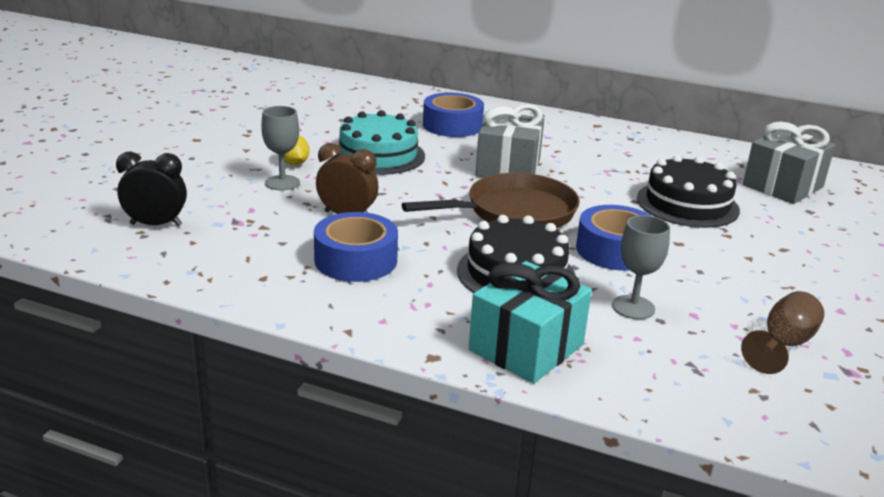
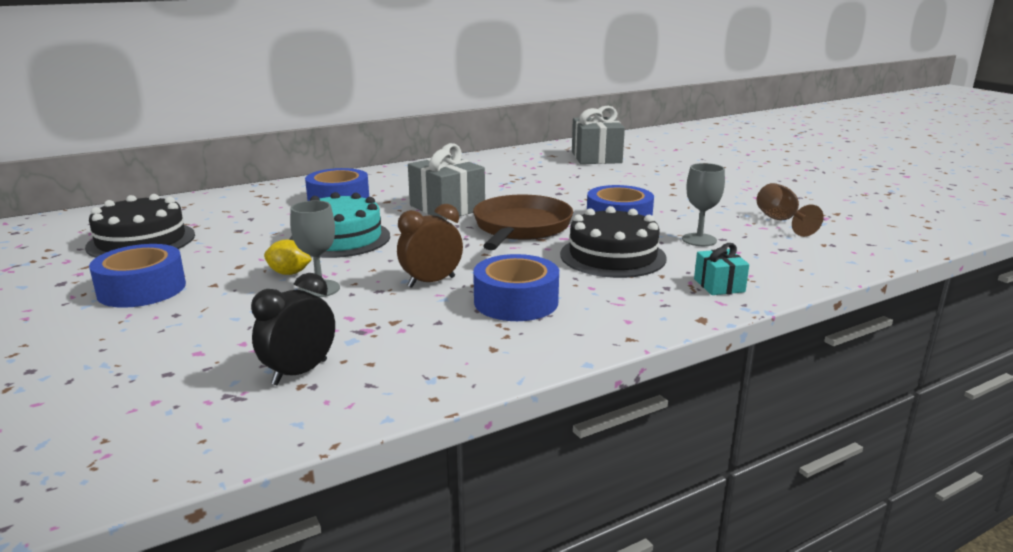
camera: 50 degrees left, 5 degrees down
turquoise gift [469,261,592,383] -> turquoise gift [694,243,749,295], size x0.54
black cake [637,155,740,228] -> black cake moved to [85,194,195,258]
none -> blue tape [89,244,186,308]

